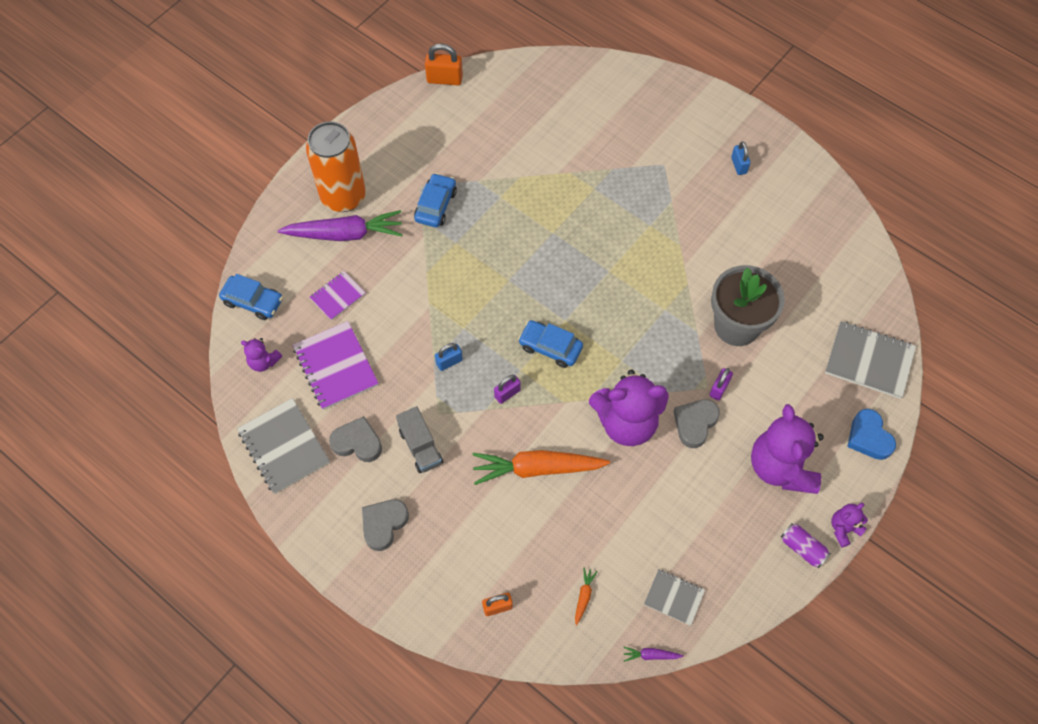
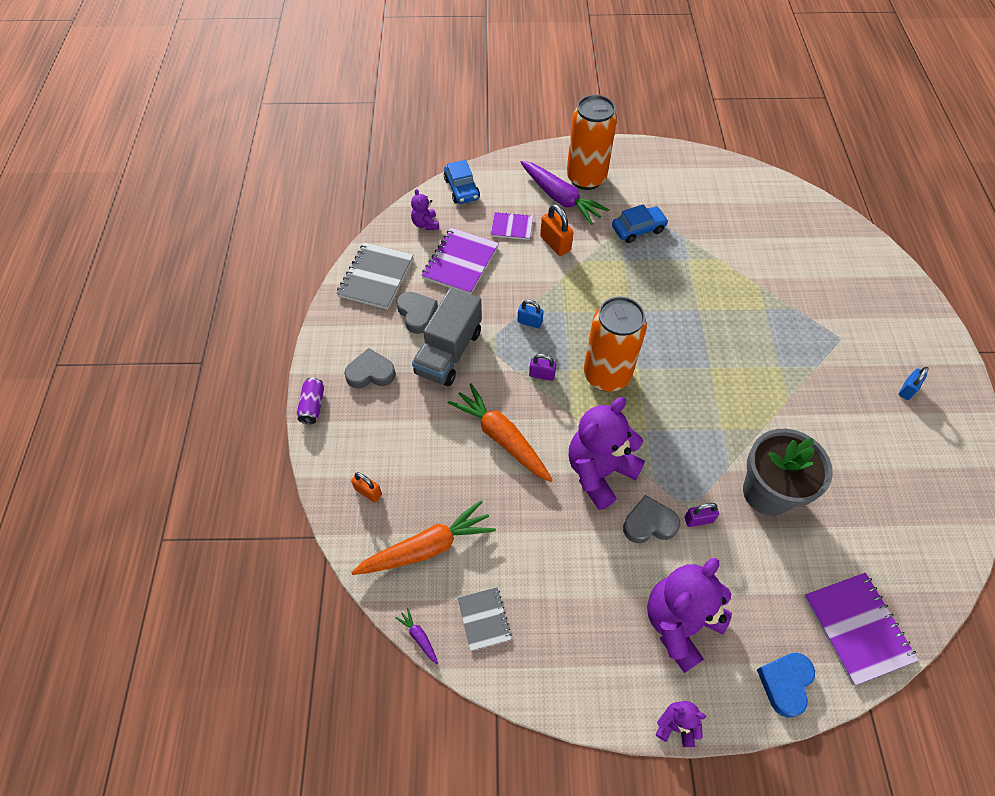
camera: 50 degrees right, 5 degrees down
grey truck [396,406,443,473] -> grey truck [412,288,482,386], size x1.59
orange padlock [425,44,463,85] -> orange padlock moved to [540,204,574,256]
blue car [518,320,583,368] -> orange can [584,296,647,392]
orange carrot [575,568,598,625] -> orange carrot [351,500,496,575], size x2.46
purple teddy bear [589,370,669,446] -> purple teddy bear turned 90 degrees clockwise [569,397,645,510]
purple can [781,523,831,568] -> purple can moved to [297,377,324,424]
grey notebook [825,321,916,399] -> purple notebook [804,573,919,686]

